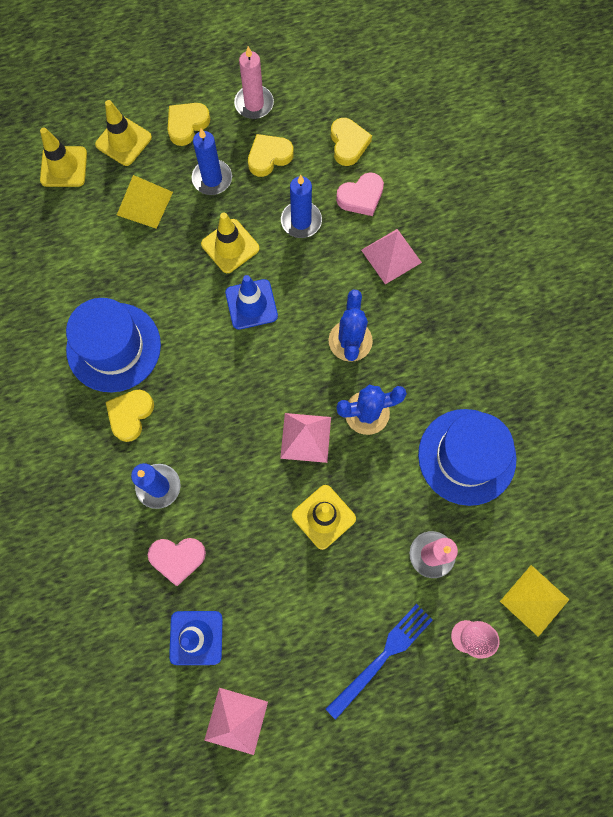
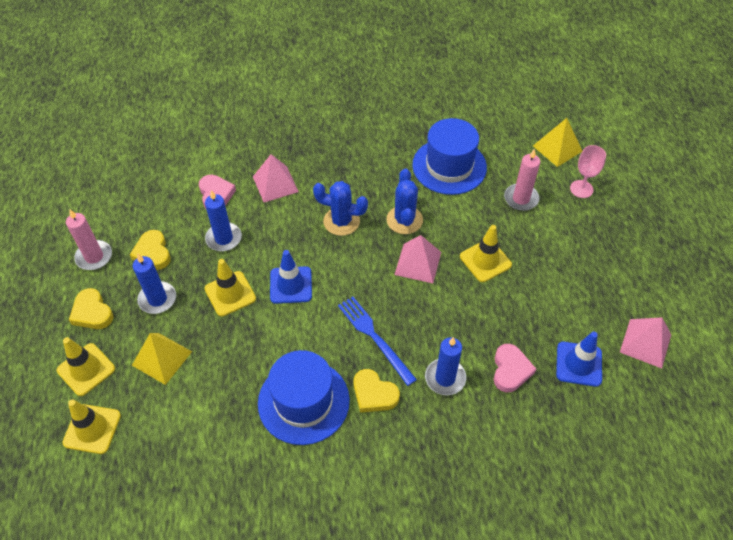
camera: 80 degrees left, 20 degrees down
blue fork [326,604,433,720] -> blue fork moved to [338,297,417,386]
yellow heart [331,118,372,166] -> none

